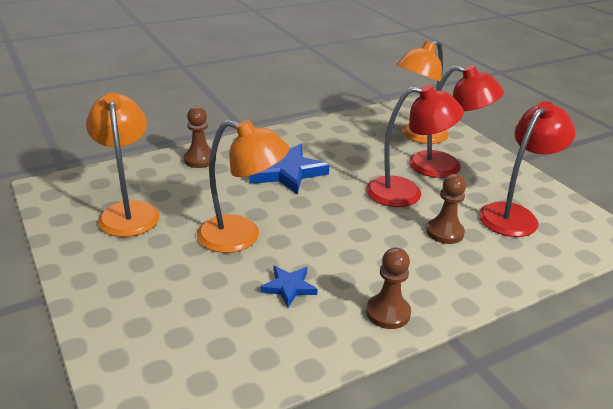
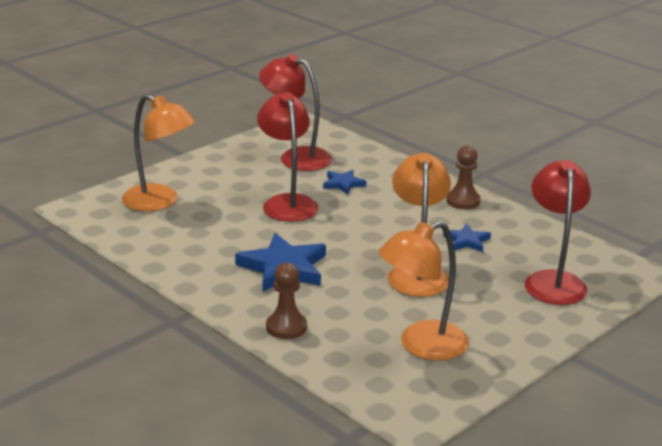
camera: 105 degrees left, 5 degrees down
red lamp [409,65,504,178] -> red lamp moved to [525,160,591,305]
brown pawn [426,174,466,244] -> blue star [323,170,366,195]

